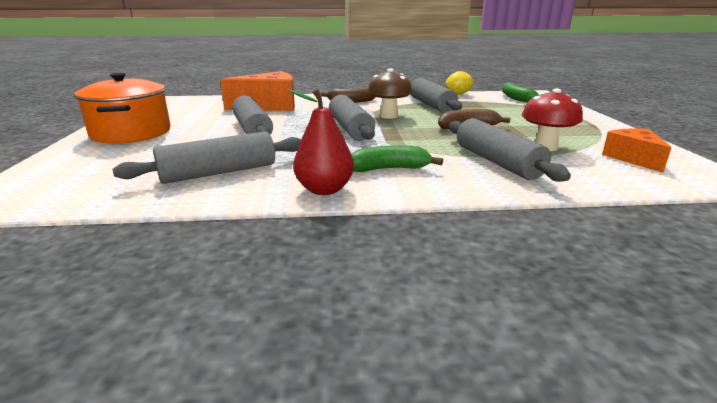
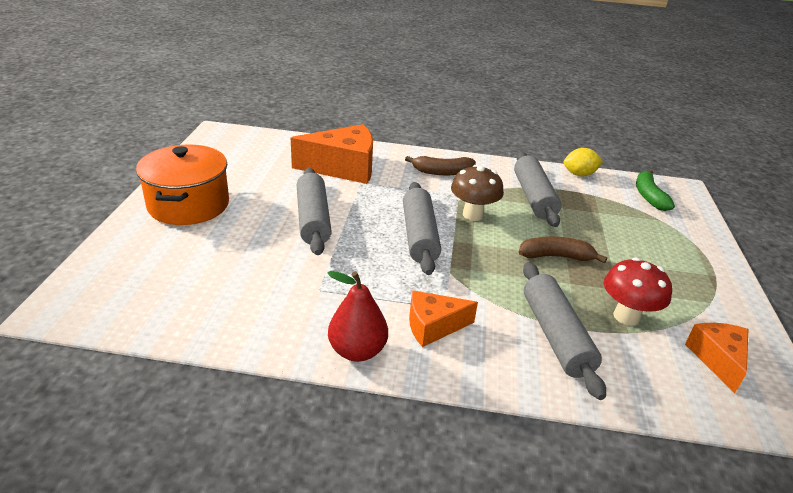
camera: 10 degrees right, 10 degrees up
grey rolling pin [112,131,301,184] -> none
green banana [351,145,443,172] -> orange cheese [409,290,478,347]

